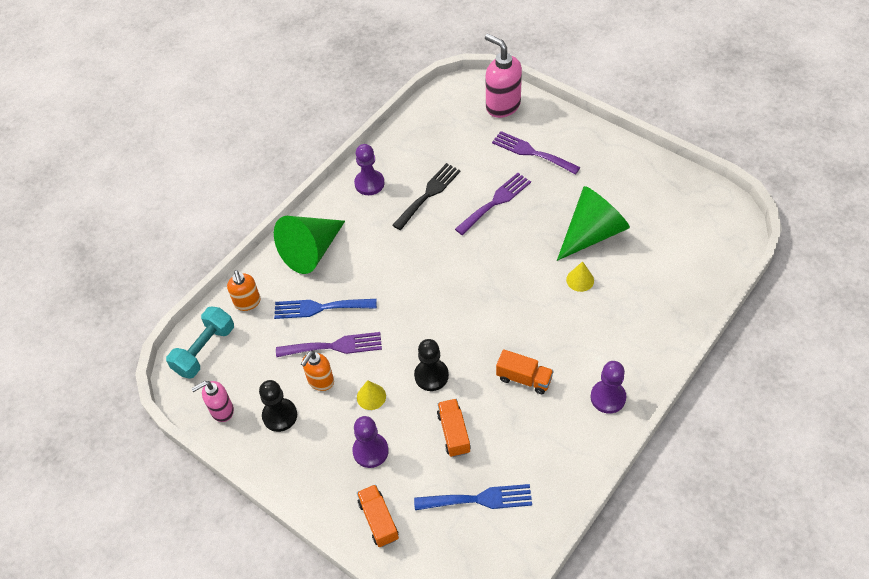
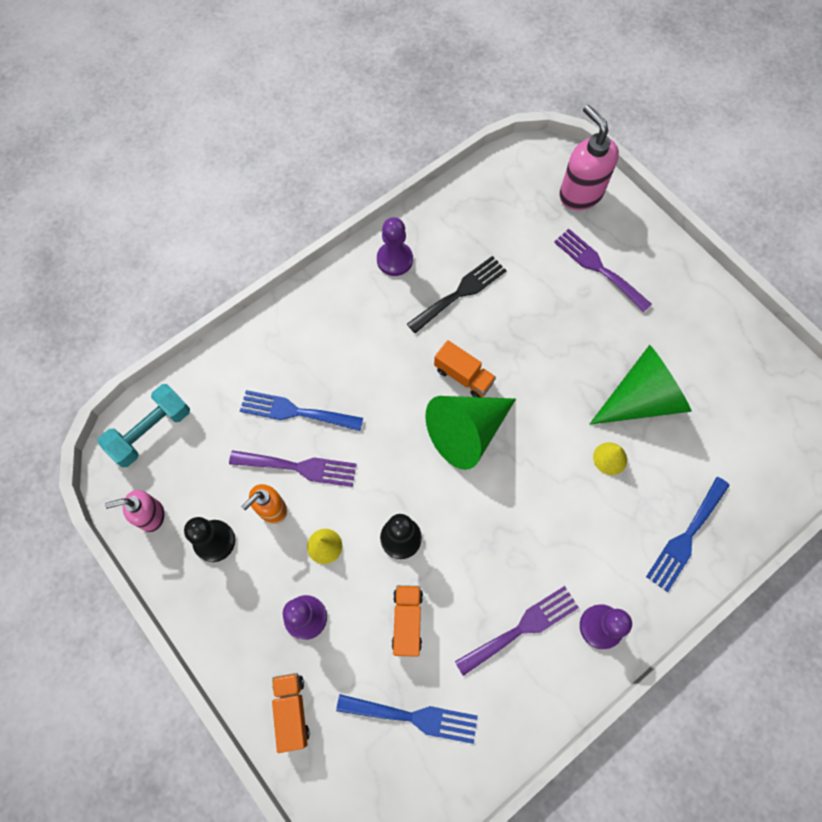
camera: 10 degrees right, 15 degrees up
orange soap dispenser [227,270,261,311] -> none
green cone [274,216,345,274] -> green cone moved to [425,396,516,470]
purple fork [455,173,531,235] -> purple fork moved to [455,586,579,676]
orange truck [496,349,554,394] -> orange truck moved to [434,340,496,397]
none -> blue fork [646,477,730,592]

